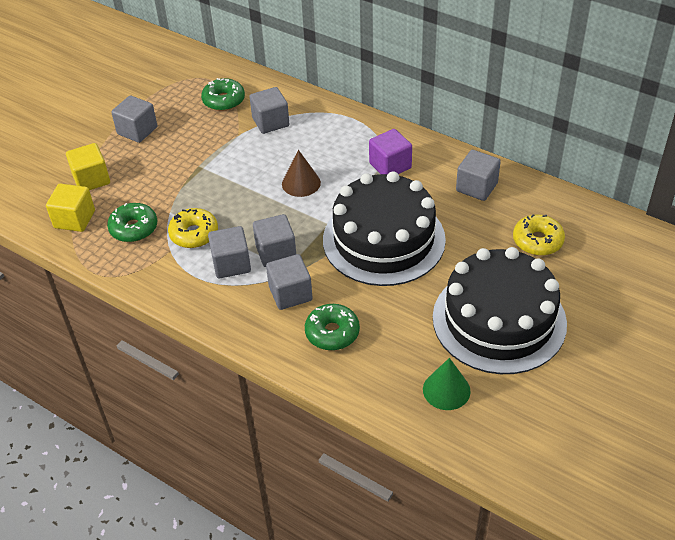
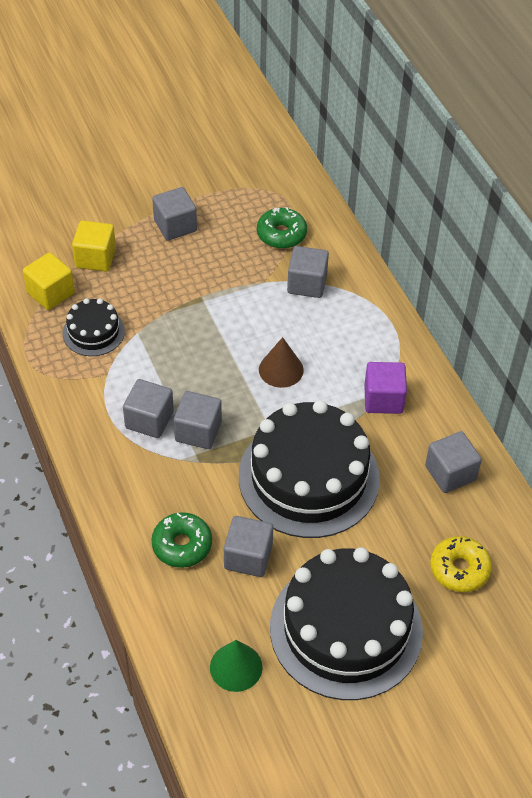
camera: 30 degrees right, 5 degrees up
green donut [107,203,157,242] -> black cake [63,298,125,356]
yellow donut [168,208,218,248] -> none
grey cube [266,254,313,310] -> grey cube moved to [224,516,273,577]

